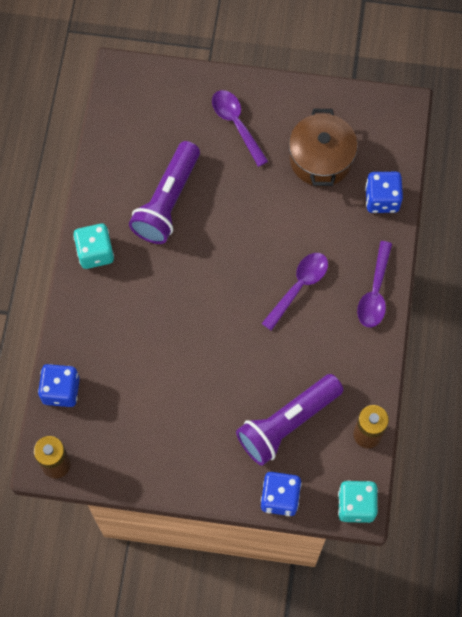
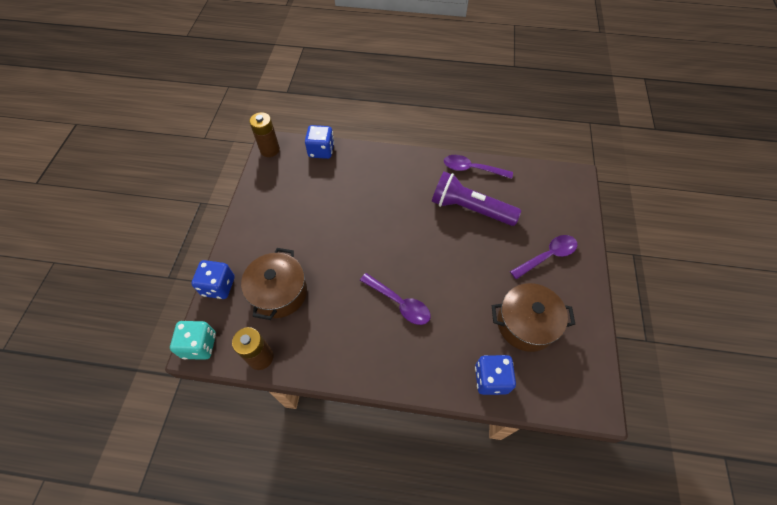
camera: 90 degrees right, 10 degrees down
turquoise dice [73,224,114,269] -> none
purple flashlight [236,374,343,466] -> brown pot [241,248,307,320]
purple spoon [357,241,392,327] -> purple spoon moved to [444,155,513,179]

